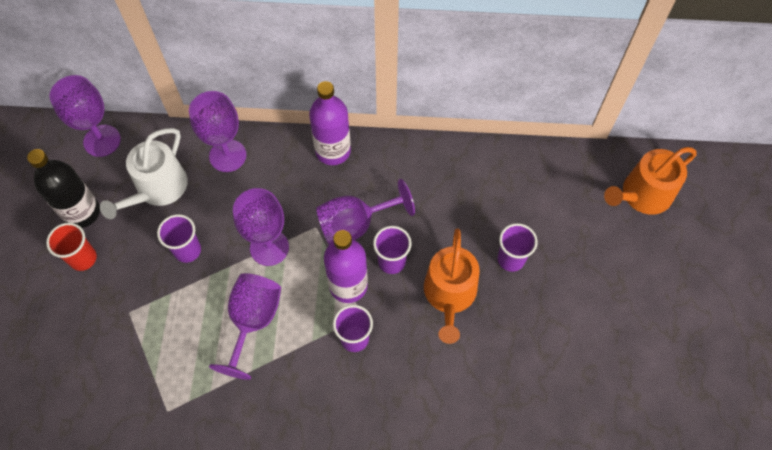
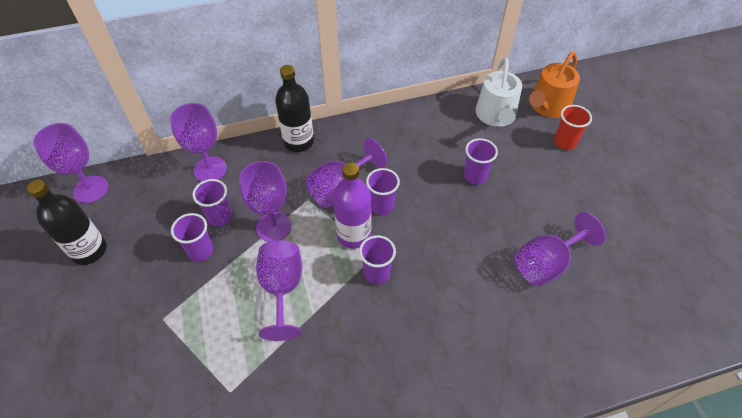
camera: 20 degrees left, 10 degrees down
red cup [46,223,97,271] -> red cup moved to [554,105,592,150]
white watering can [100,128,188,219] -> white watering can moved to [476,58,522,127]
purple bottle [309,81,351,165] -> black bottle [275,65,314,152]
orange watering can [424,228,480,344] -> none
none -> purple cup [193,179,232,226]
none -> purple goblet [514,212,606,286]

